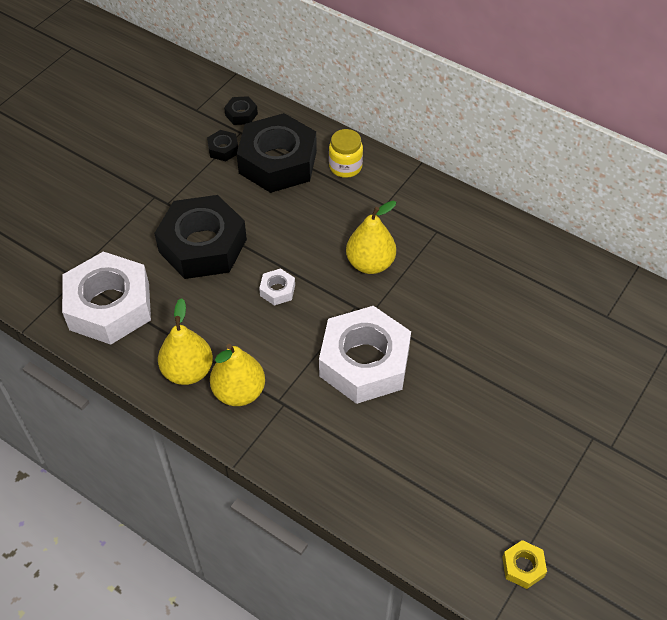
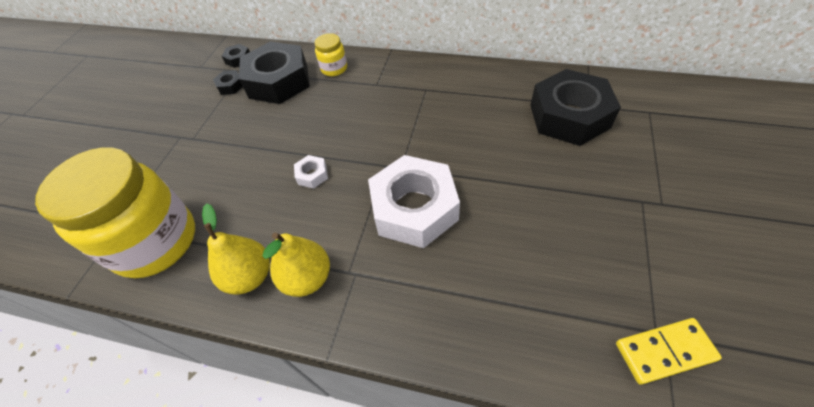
camera: 15 degrees left, 0 degrees up
white nut [62,252,151,345] -> yellow jar [35,147,195,278]
black nut [154,195,247,279] -> black nut moved to [530,69,621,146]
yellow pear [346,201,396,274] -> none
yellow nut [502,540,547,589] -> yellow domino [616,318,722,385]

